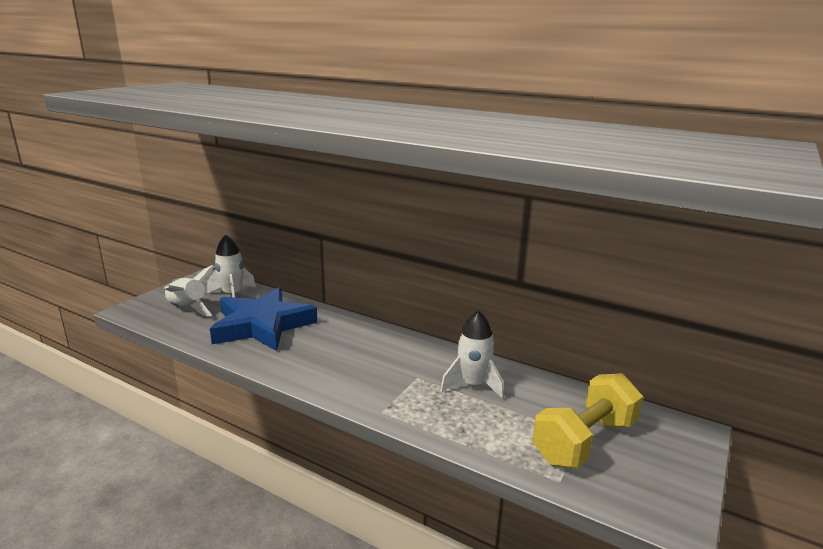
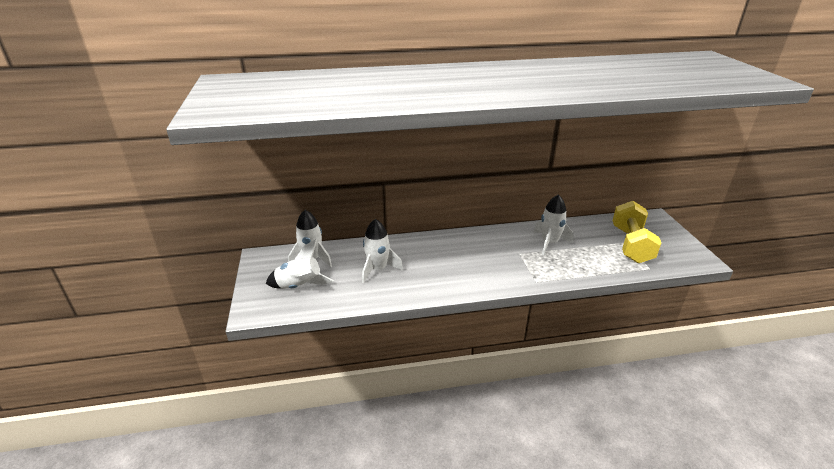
camera: 40 degrees left, 10 degrees up
blue star [210,287,318,351] -> white rocket [362,219,403,283]

